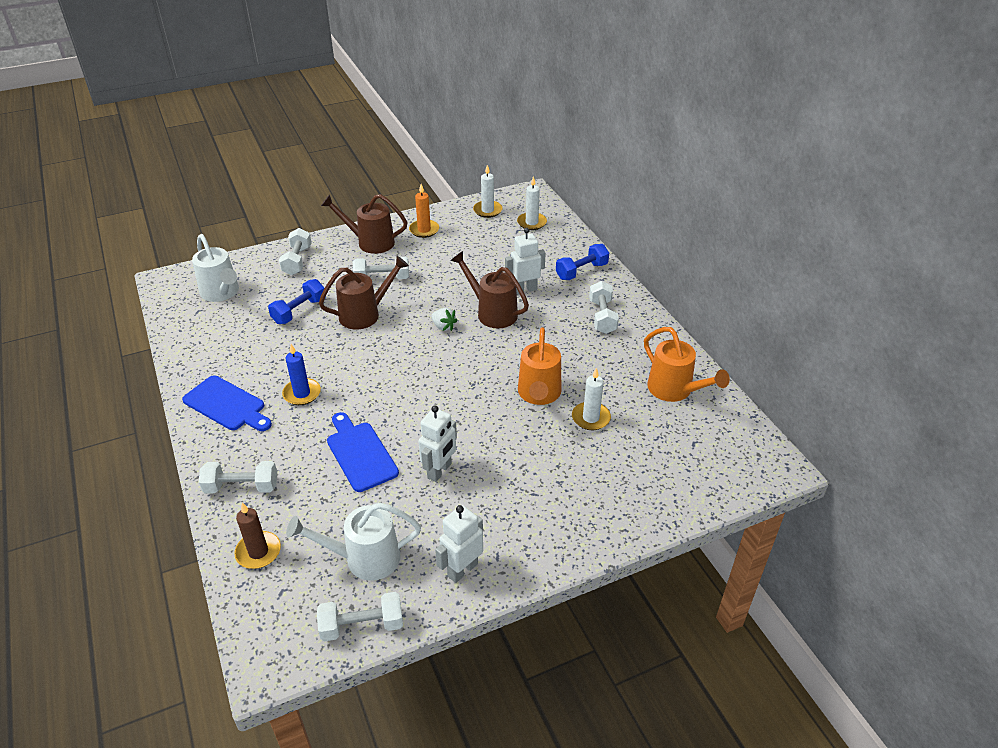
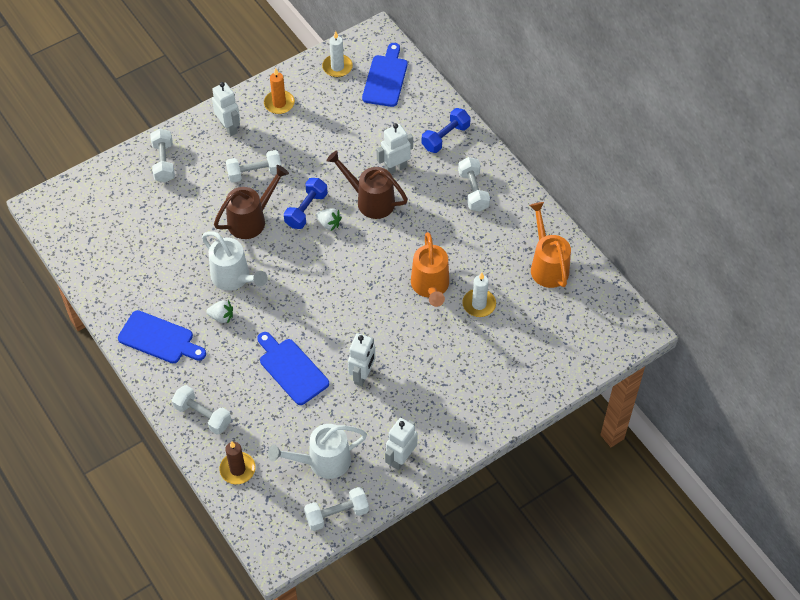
camera: 10 degrees left, 15 degrees up
white watering can [192,234,239,302] -> white watering can moved to [202,231,268,290]
white dumbbell [199,461,277,494] -> white dumbbell turned 45 degrees clockwise [172,385,231,435]
blue dumbbell [268,279,326,324] -> blue dumbbell moved to [284,178,328,229]
blue candle [282,344,321,405] -> white strawberry [206,300,233,324]
brown watering can [321,194,408,254] -> white robot [212,82,240,136]
white candle [517,176,547,230] -> blue cutting board [362,43,408,107]
orange watering can [644,327,730,402] -> orange watering can turned 150 degrees counterclockwise [529,202,571,288]

